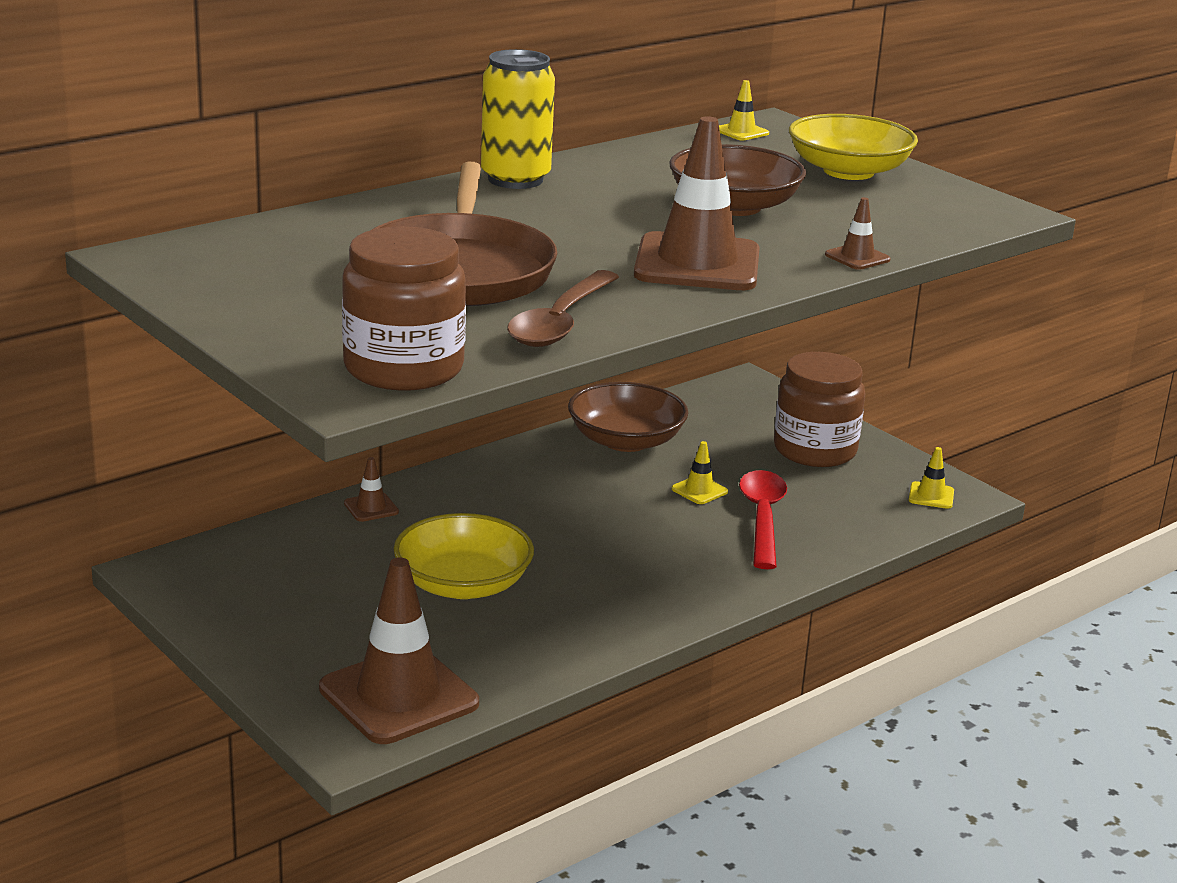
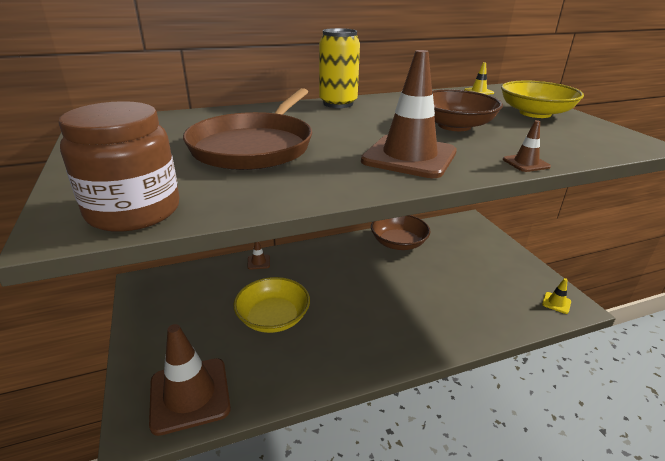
camera: 20 degrees right, 5 degrees up
brown spoon [507,270,619,347] -> none
yellow traffic cone [671,441,728,504] -> none
red spoon [739,470,787,569] -> none
brown jar [774,352,865,467] -> none

